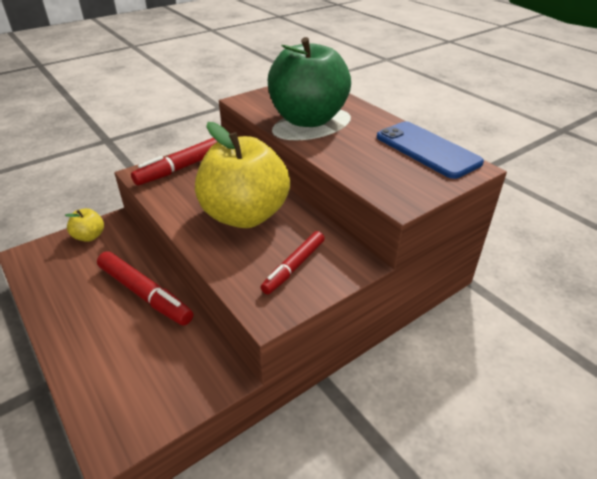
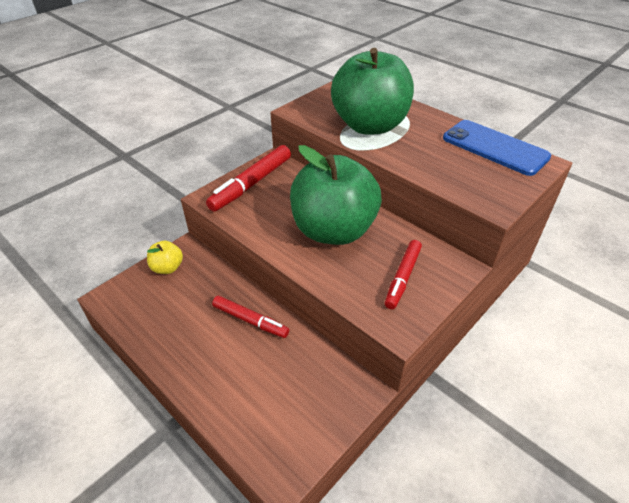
camera: 10 degrees left, 5 degrees up
red marker [97,251,193,326] -> red marker [212,296,289,338], size x0.66
yellow apple [195,122,290,228] -> green apple [290,145,382,245]

